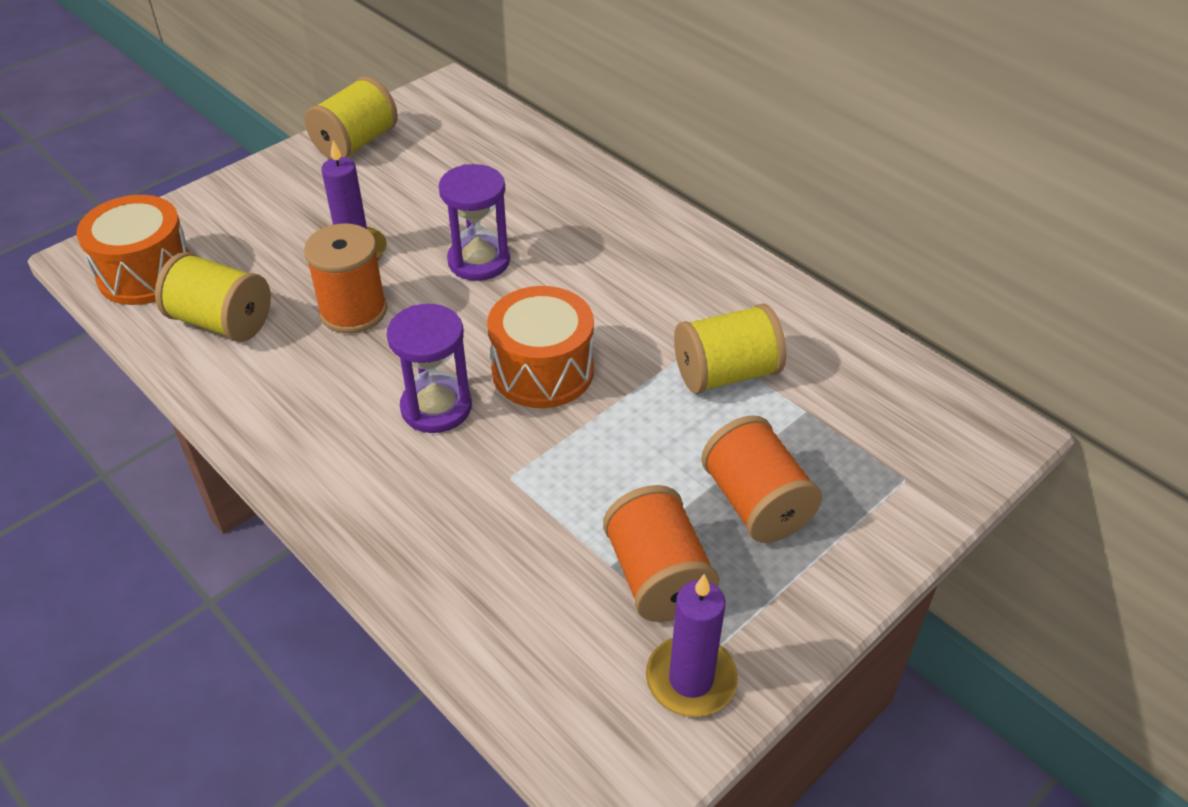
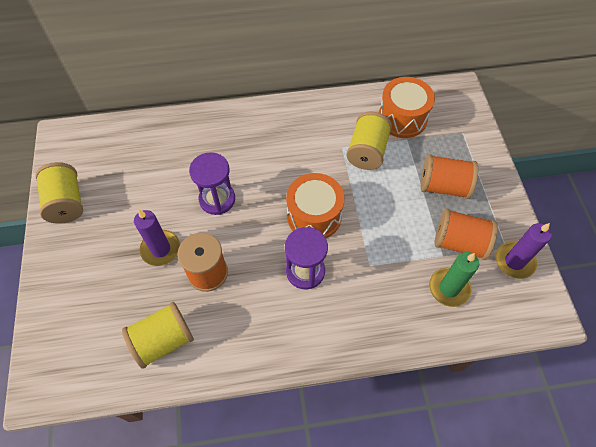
camera: 55 degrees left, 15 degrees up
orange drum [76,195,190,305] -> orange drum moved to [379,77,435,138]
none -> green candle [429,252,479,307]

